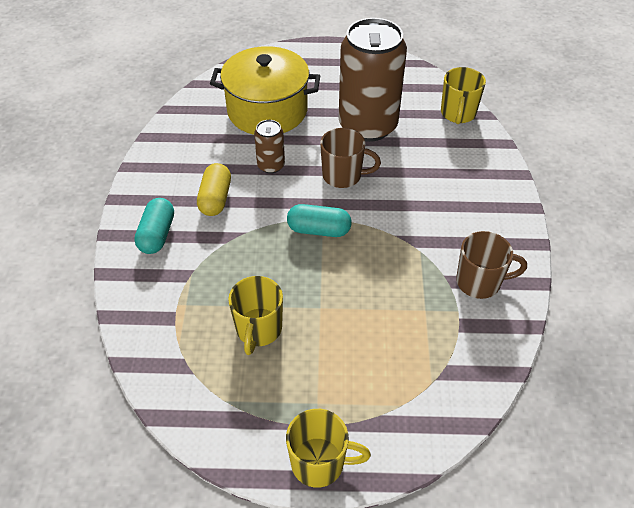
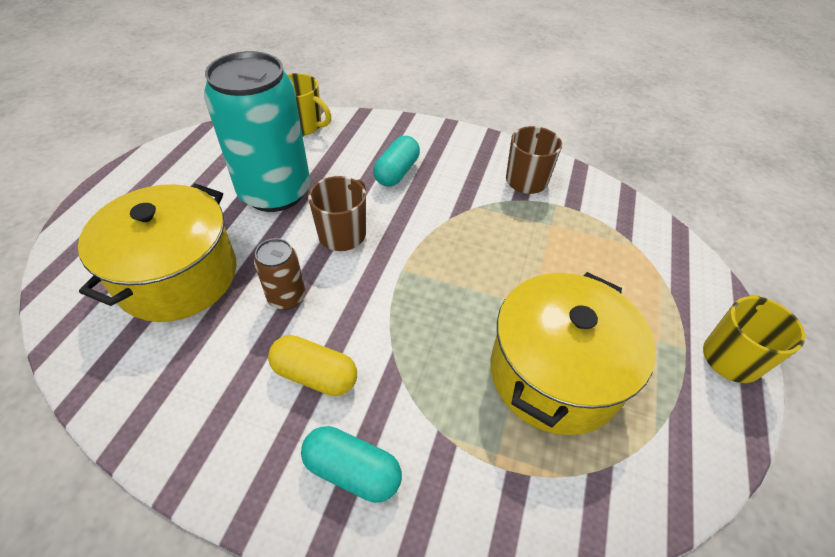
camera: 75 degrees left, 0 degrees up
yellow mug [228,276,283,355] -> yellow pot [490,272,656,435]
turquoise capsule [287,204,352,237] -> turquoise capsule moved to [373,136,420,187]
brown can [339,18,407,142] -> turquoise can [204,51,310,212]

